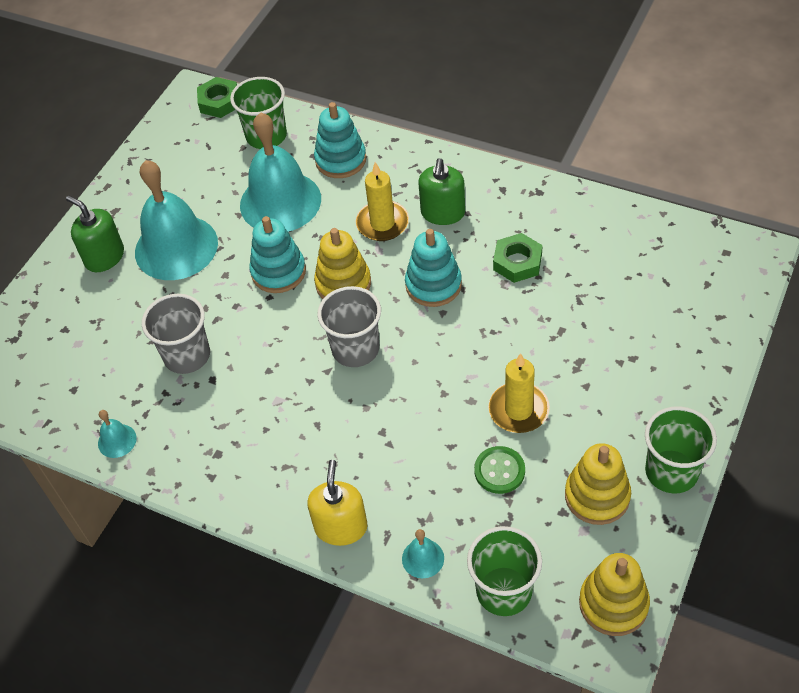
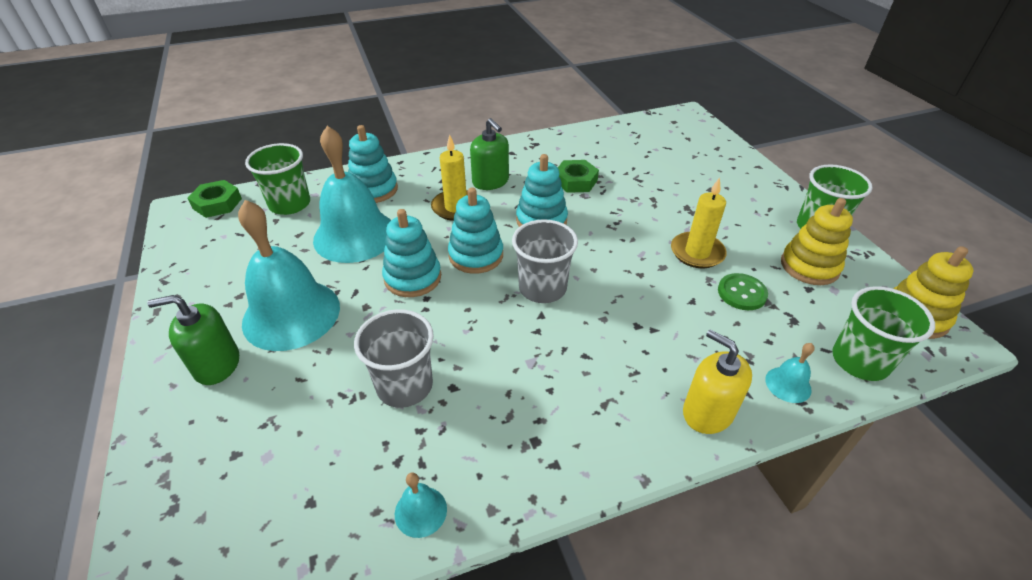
camera: 50 degrees left, 10 degrees down
yellow stacking toy [314,228,371,299] -> turquoise stacking toy [448,187,503,274]

